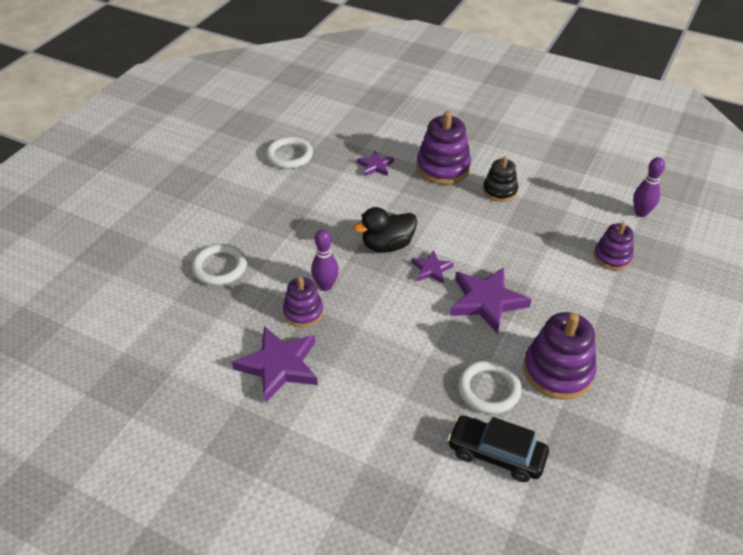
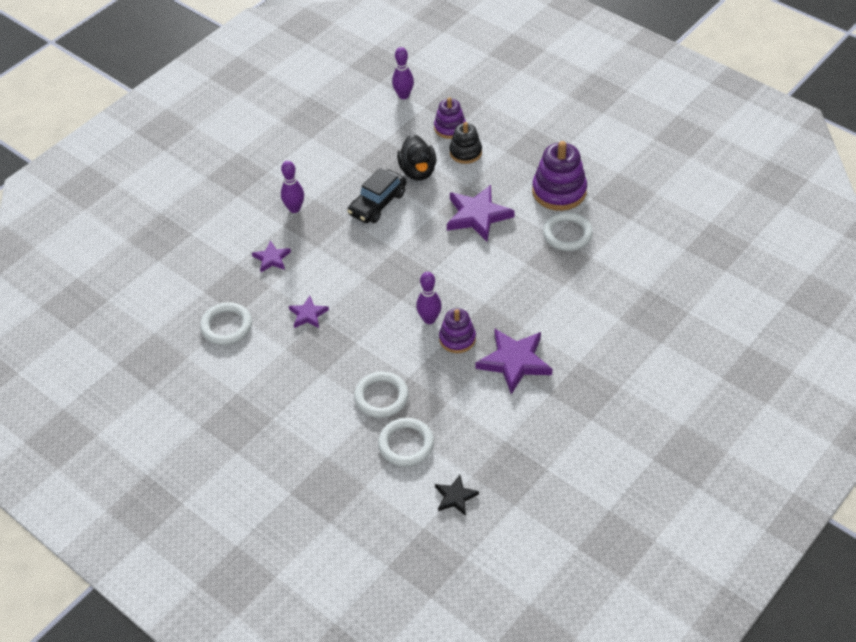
camera: 75 degrees left, 5 degrees up
black duck [353,207,417,253] -> black duck moved to [397,134,436,181]
purple star [411,250,454,284] -> purple star moved to [289,296,329,328]
purple stacking toy [416,111,471,185] -> purple bowling pin [281,161,304,213]
black car [447,415,549,482] -> black car moved to [347,168,406,223]
black stacking toy [483,156,518,202] -> black stacking toy moved to [449,122,482,164]
none -> white ring [378,418,434,467]
none -> black star [435,475,479,516]

